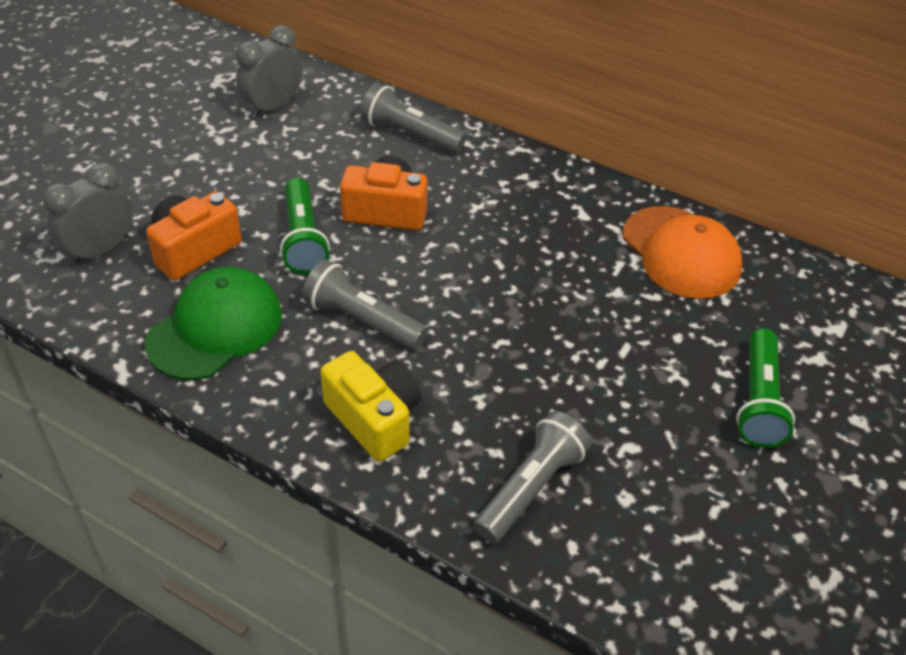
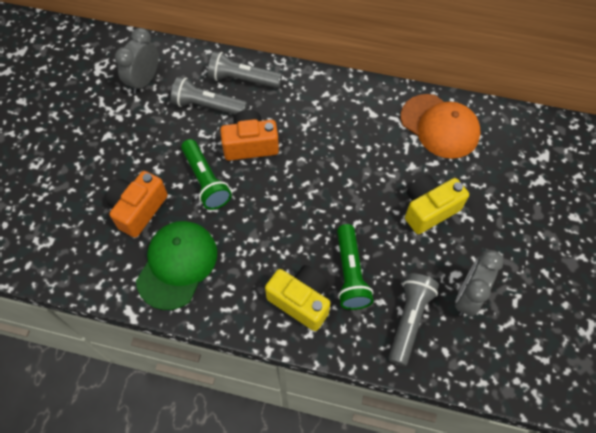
camera: 15 degrees left, 15 degrees up
grey clock [43,163,133,265] -> grey clock moved to [455,250,504,316]
grey flashlight [302,260,427,349] -> grey flashlight moved to [171,77,247,115]
green flashlight [736,328,795,448] -> green flashlight moved to [337,224,373,310]
none -> yellow camera [405,175,469,234]

